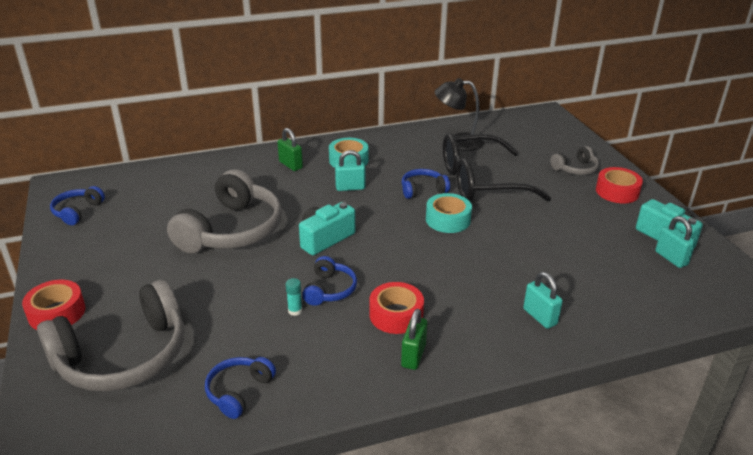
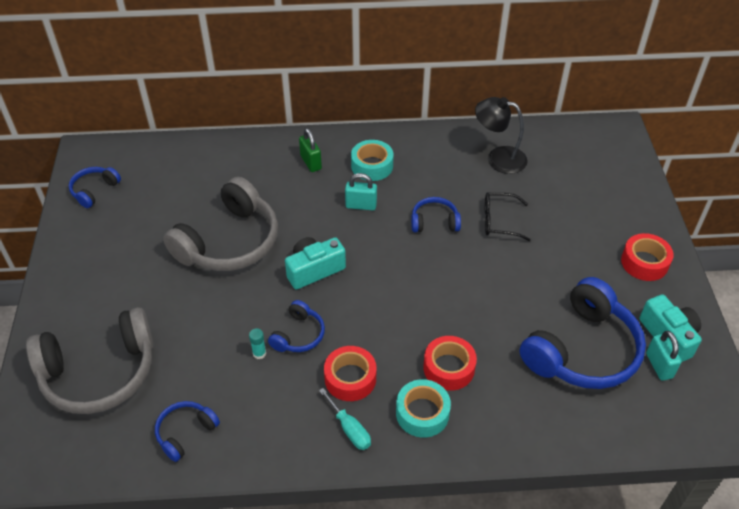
camera: 15 degrees right, 15 degrees up
red tape [22,280,85,330] -> red tape moved to [423,336,477,391]
green padlock [401,309,427,370] -> turquoise screwdriver [319,388,371,450]
turquoise tape [426,193,472,233] -> turquoise tape moved to [396,379,451,438]
black glasses [443,133,551,201] -> black glasses [485,192,530,241], size x0.49
turquoise padlock [523,272,563,329] -> none
grey headphones [550,146,599,175] -> none
none -> blue headphones [520,277,646,389]

